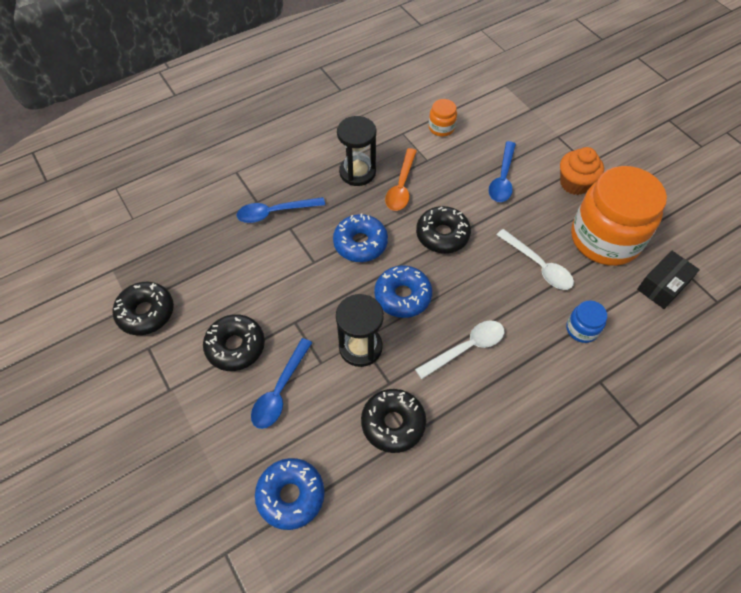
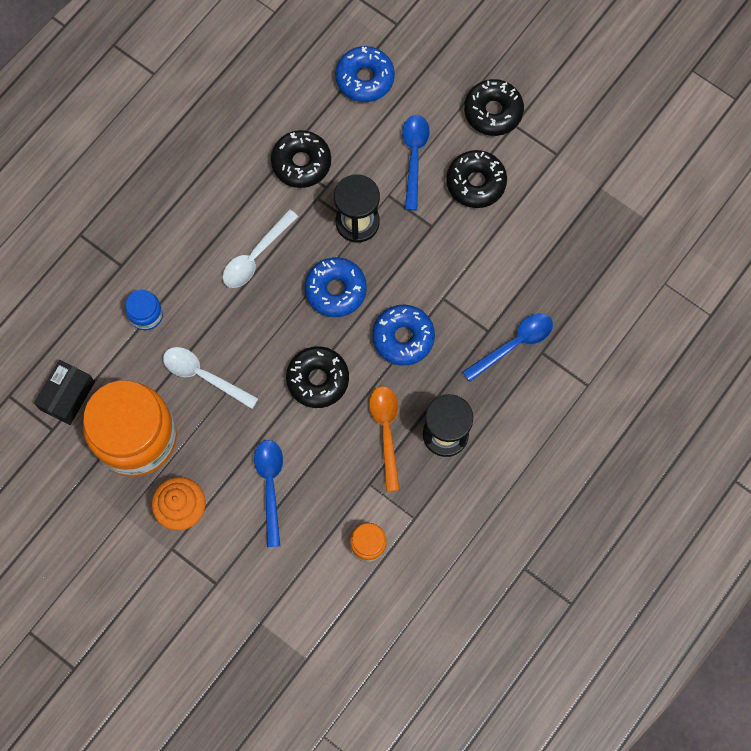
camera: 160 degrees right, 15 degrees up
black donut [112,282,174,335] -> black donut moved to [464,79,524,136]

